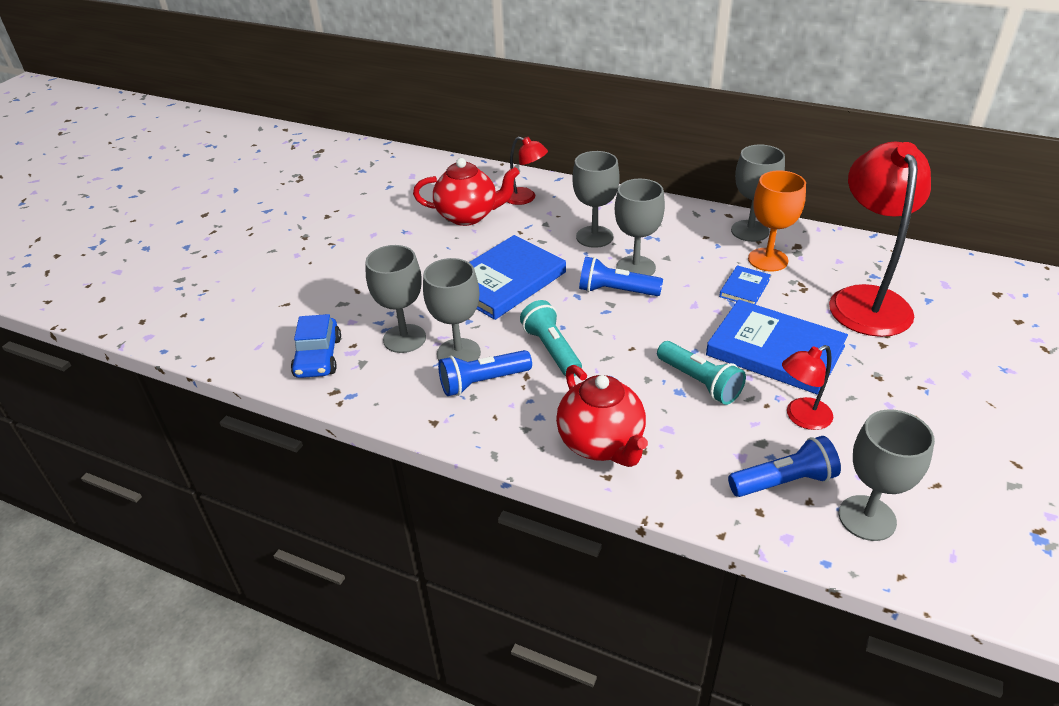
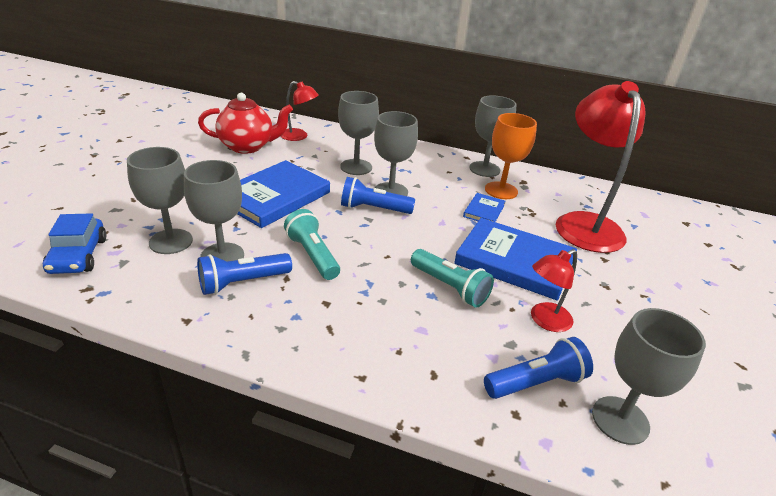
camera: 10 degrees left, 5 degrees down
red teapot [556,365,648,467] -> none

